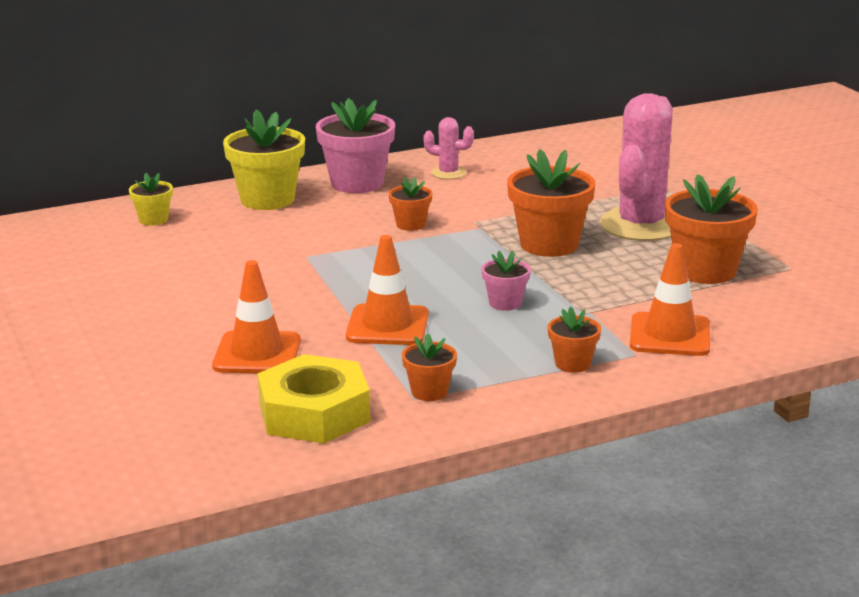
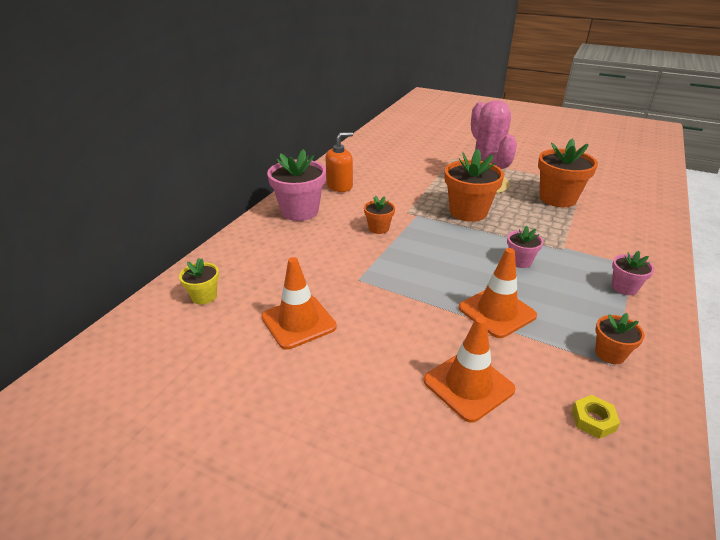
camera: 40 degrees left, 10 degrees up
yellow flower pot [223,109,305,210] -> none
yellow nut [258,354,370,444] -> yellow nut [572,395,620,439], size x0.42
pink cactus [423,117,474,179] -> orange soap dispenser [325,132,353,192]
orange flower pot [548,306,601,373] -> pink flower pot [612,251,654,295]
orange traffic cone [630,243,710,356] -> orange traffic cone moved to [261,257,337,350]

